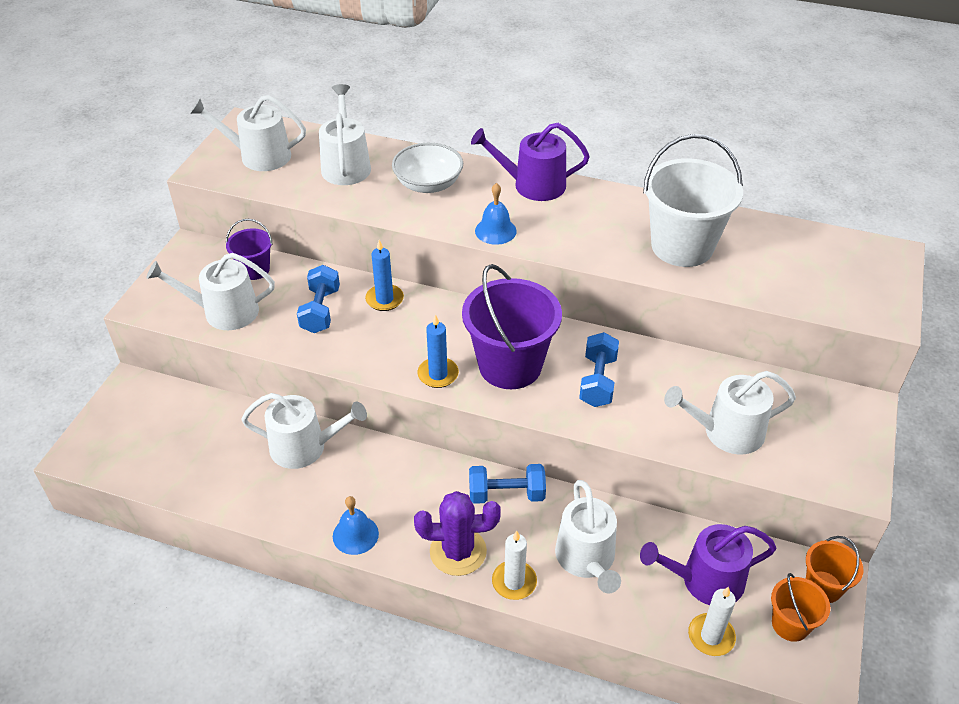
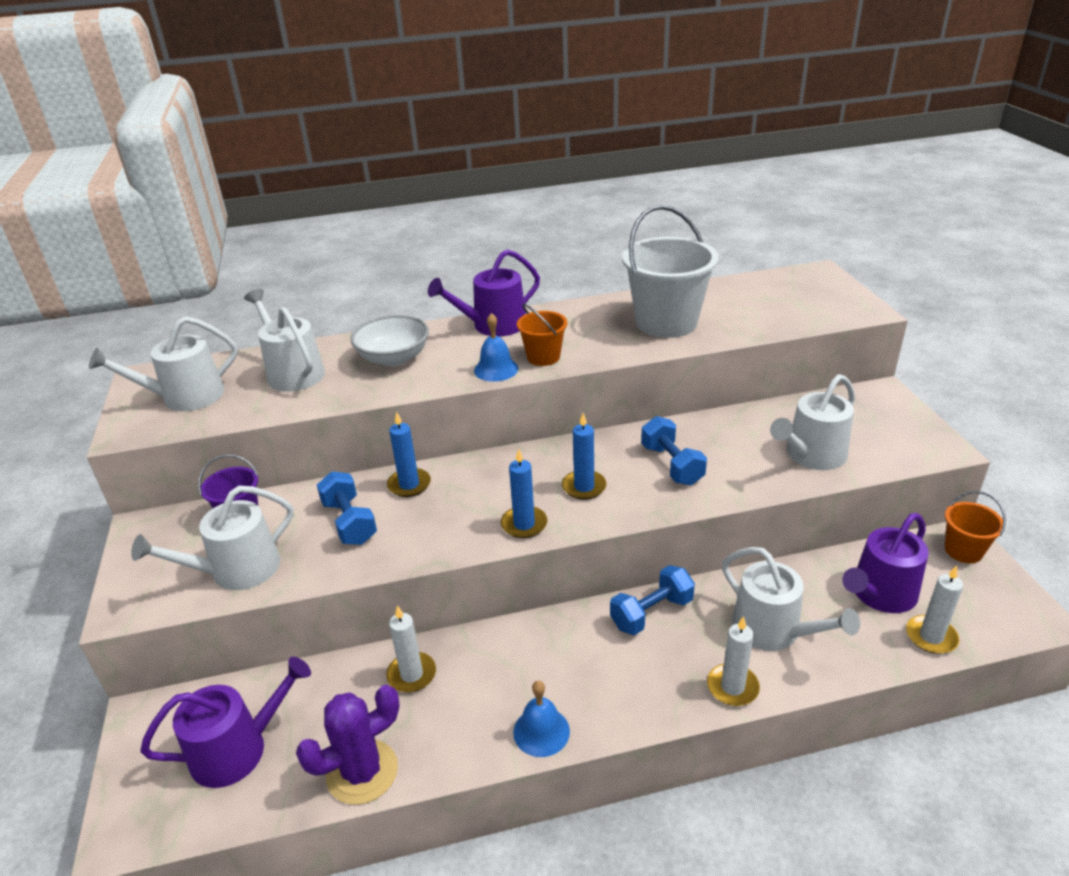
camera: 30 degrees left, 10 degrees down
white watering can [241,393,367,469] -> white candle [386,605,436,693]
purple cactus [414,491,501,576] -> purple cactus moved to [296,685,400,805]
purple bucket [462,264,562,389] -> blue candle [562,413,607,500]
orange bucket [771,573,830,642] -> orange bucket moved to [517,304,568,366]
none -> purple watering can [140,657,311,788]

